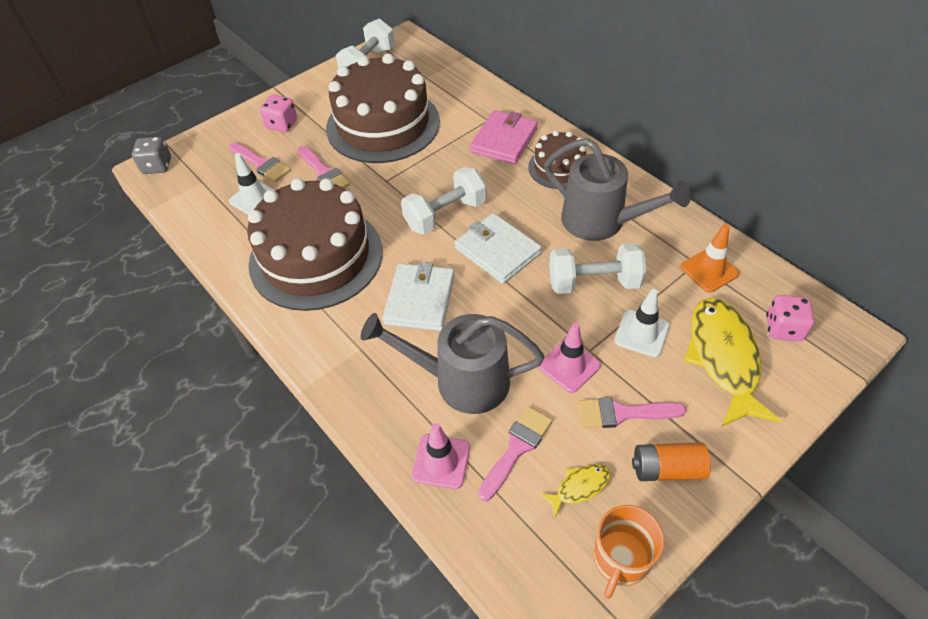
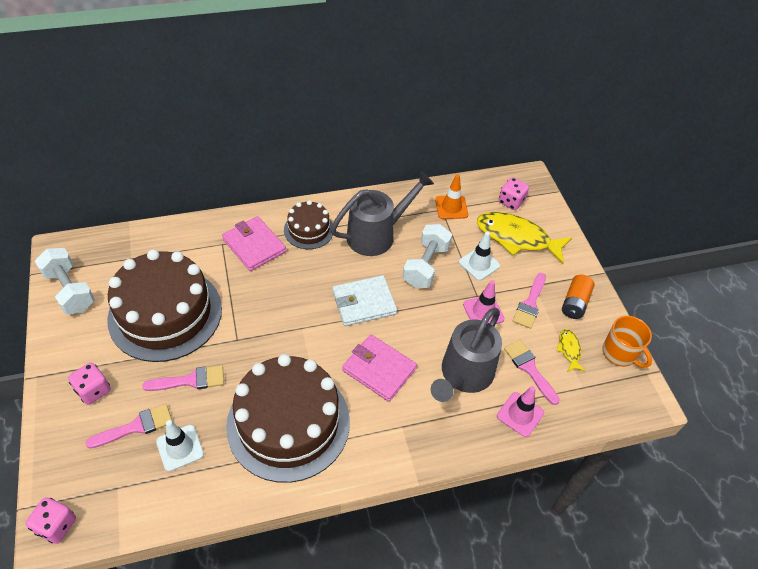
camera: 70 degrees left, 0 degrees up
grey dice [132,137,171,174] -> pink dice [26,497,76,544]
white wallet [382,262,455,331] -> pink wallet [342,334,417,402]
white dumbbell [401,167,487,235] -> none

